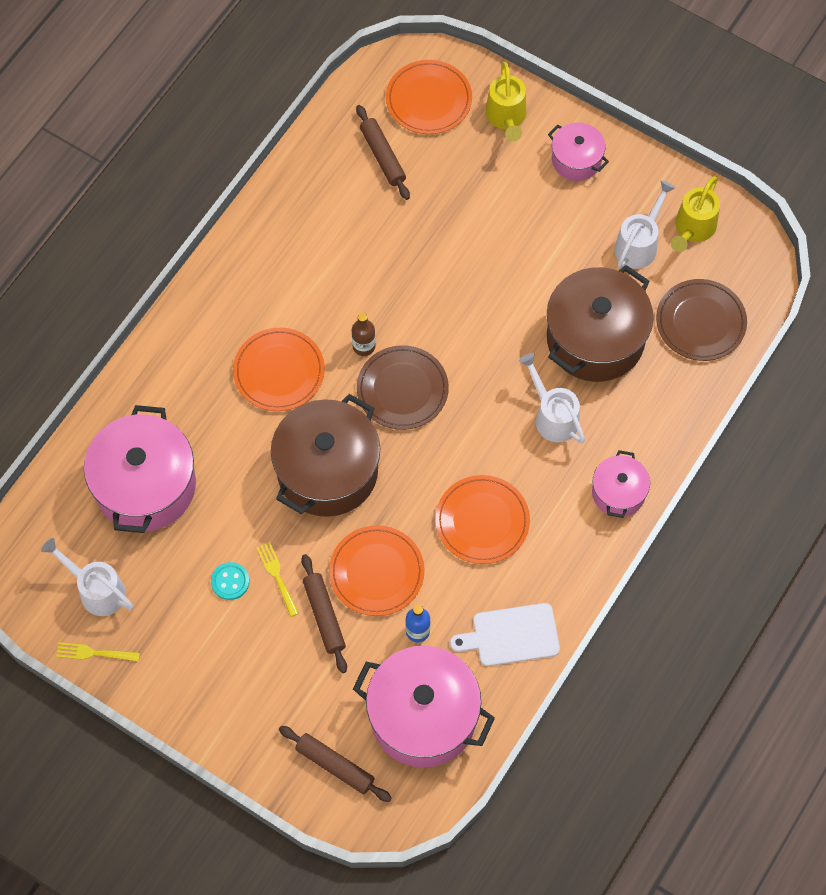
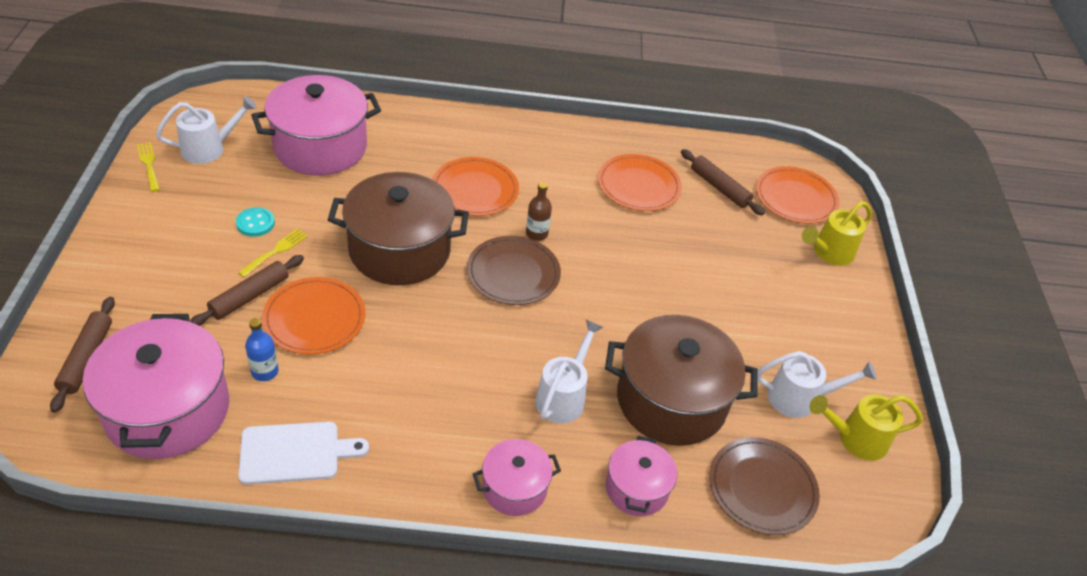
camera: 55 degrees right, 20 degrees down
white watering can [41,538,134,616] -> white watering can turned 60 degrees clockwise [156,96,257,164]
brown rolling pin [356,105,410,200] -> brown rolling pin turned 75 degrees counterclockwise [681,149,765,215]
orange plate [435,475,530,564] -> orange plate moved to [598,154,682,211]
white cutting board [450,603,560,666] -> white cutting board turned 120 degrees clockwise [238,422,369,485]
pink pot [548,122,609,181] -> pink pot moved to [606,436,677,516]

